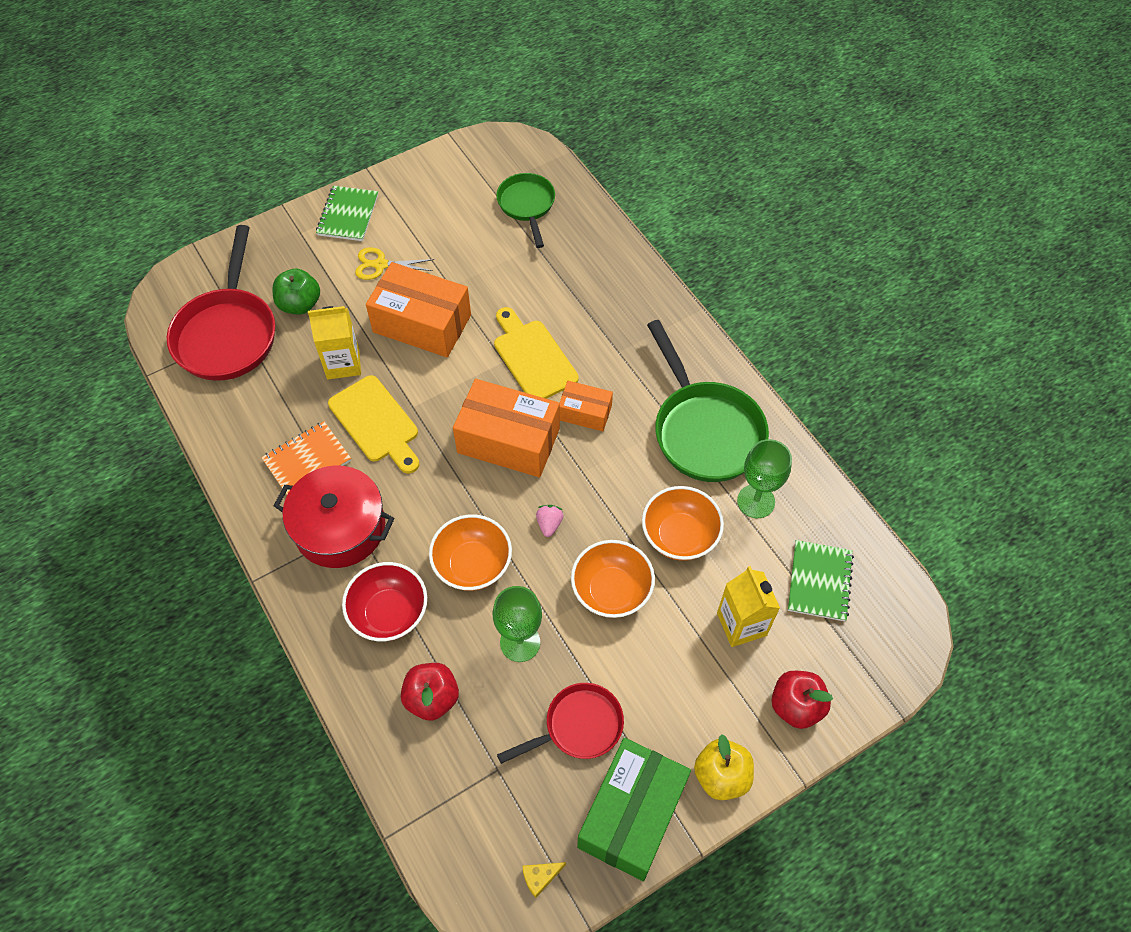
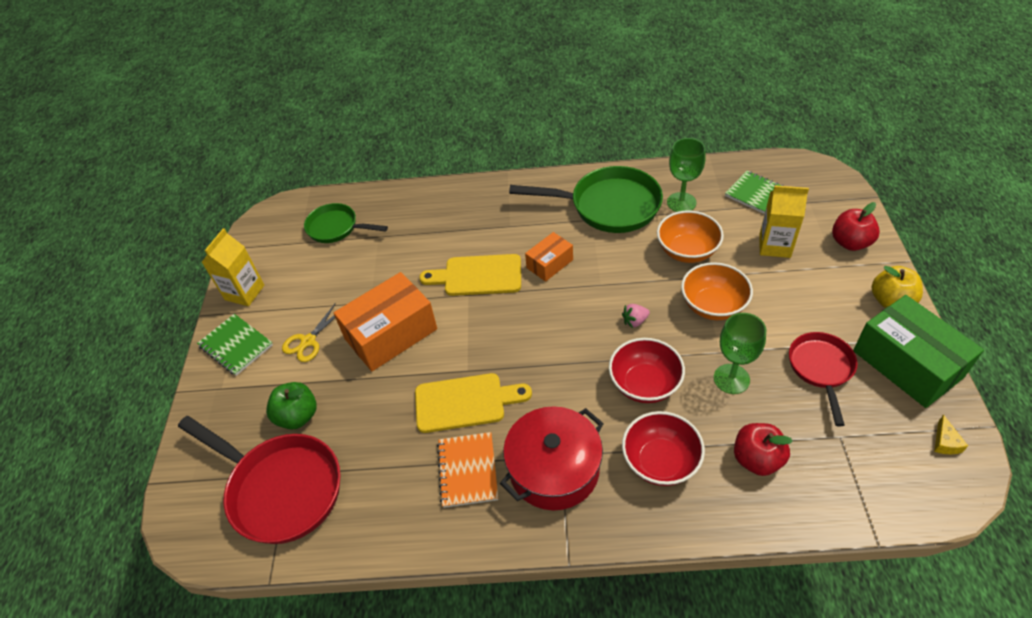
camera: 55 degrees left, 10 degrees down
yellow carton [308,306,361,379] -> yellow carton moved to [201,228,264,306]
orange bowl [429,514,512,591] -> red bowl [609,338,685,403]
orange box [453,379,560,477] -> none
pink strawberry [536,505,564,537] -> pink strawberry turned 60 degrees counterclockwise [622,304,650,328]

